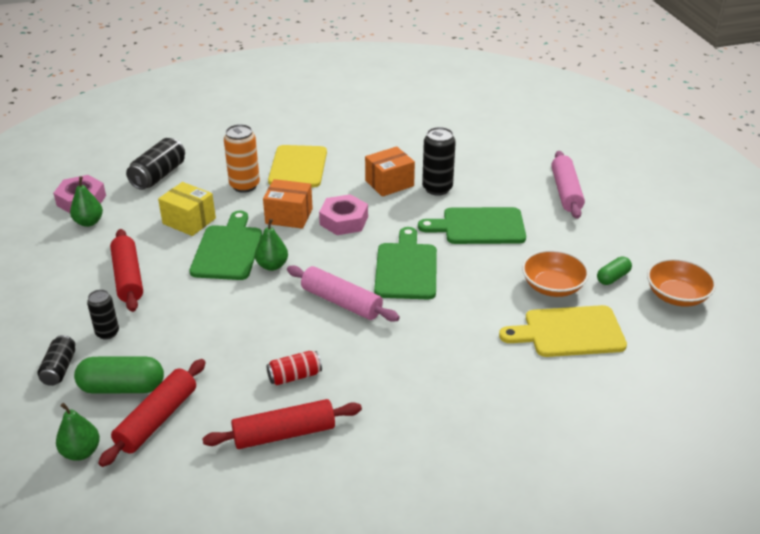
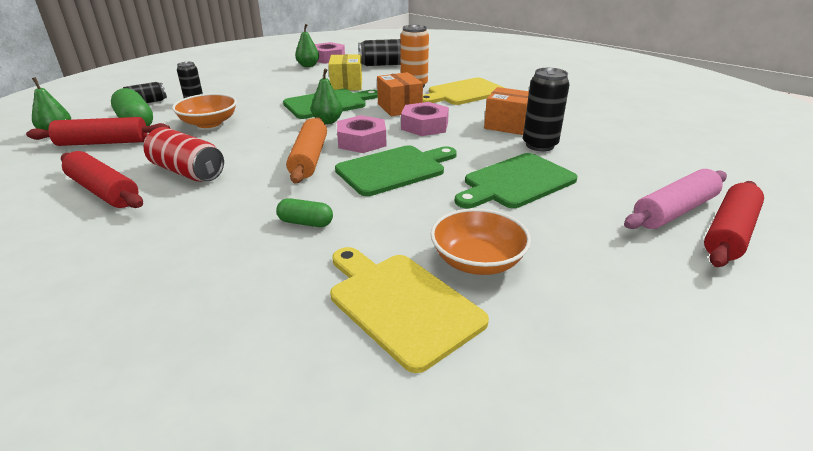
camera: 55 degrees right, 5 degrees down
red rolling pin [110,229,143,312] -> red rolling pin moved to [704,181,764,267]
red can [266,351,322,385] -> red can [143,127,224,182], size x1.59
pink rolling pin [287,265,400,322] -> orange rolling pin [286,117,327,183]
green cutting board [418,207,526,244] -> green cutting board turned 90 degrees counterclockwise [455,153,578,208]
green capsule [597,256,632,285] -> green capsule moved to [276,198,333,227]
orange bowl [647,258,716,307] -> orange bowl moved to [172,93,237,128]
none -> pink nut [337,115,387,153]

